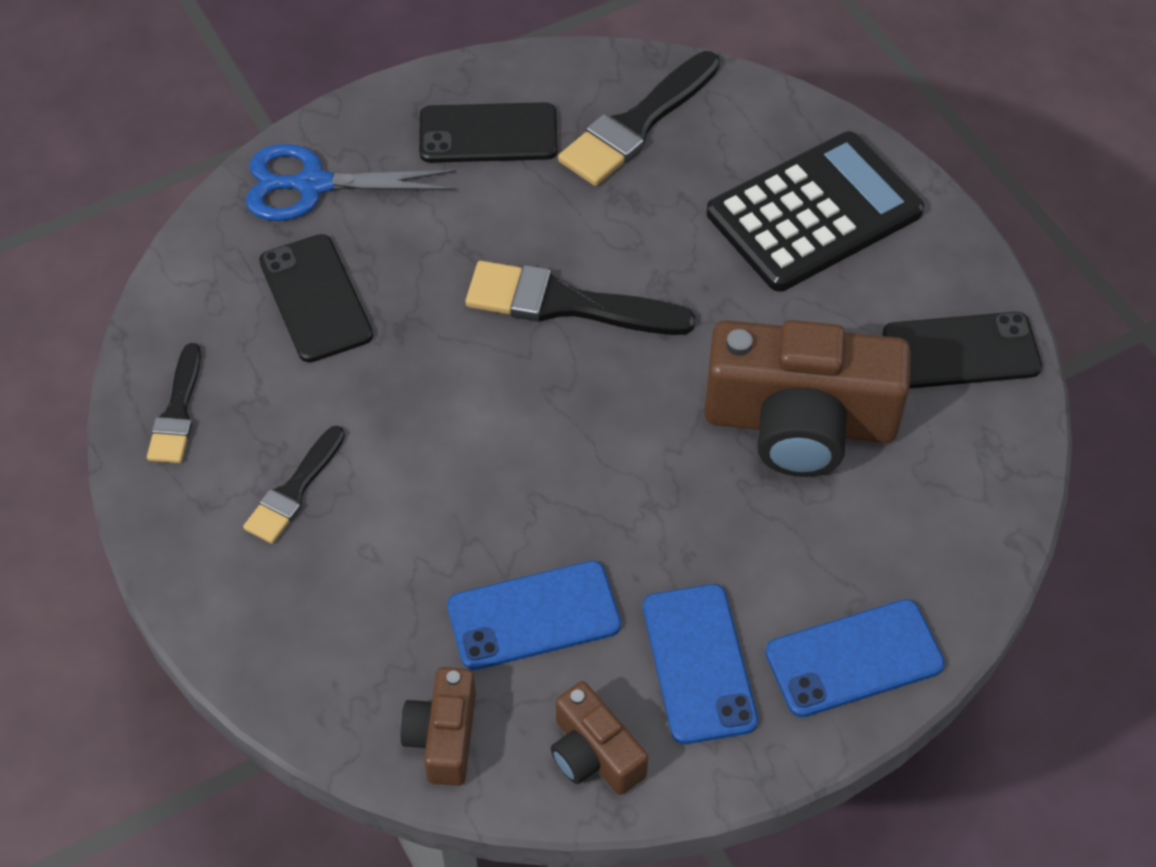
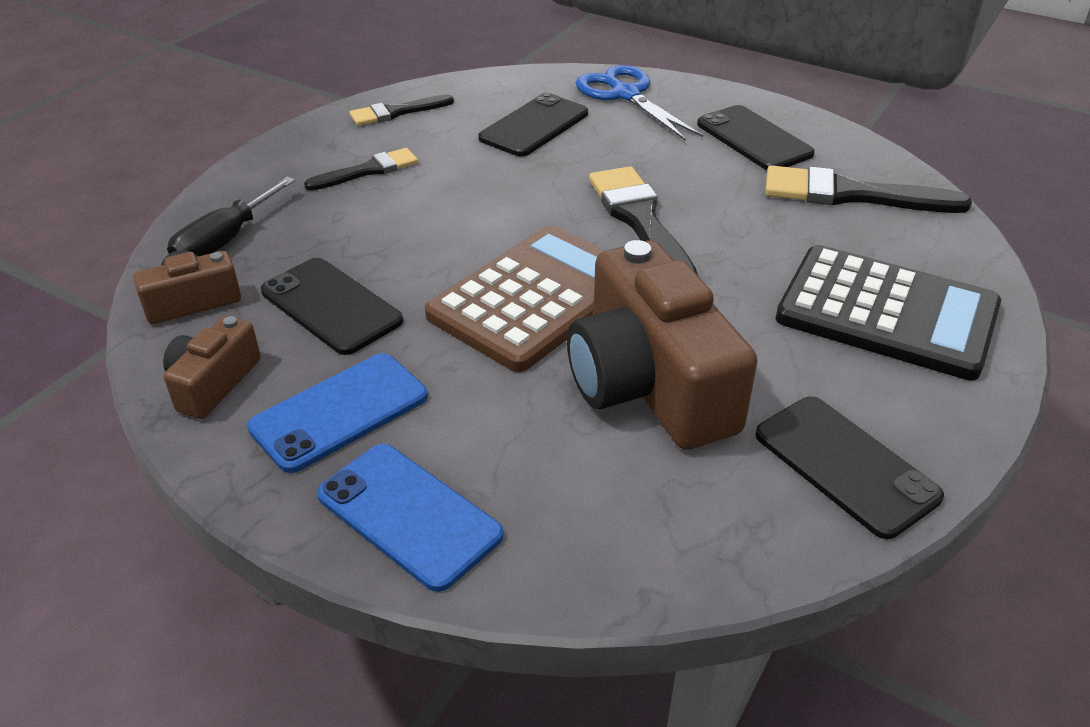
camera: 60 degrees right, 15 degrees down
black brush [243,426,345,544] -> black brush turned 150 degrees clockwise [304,148,418,191]
blue phone [447,561,621,670] -> black phone [261,258,403,355]
none -> black screwdriver [167,177,295,256]
none -> brown calculator [425,225,605,372]

